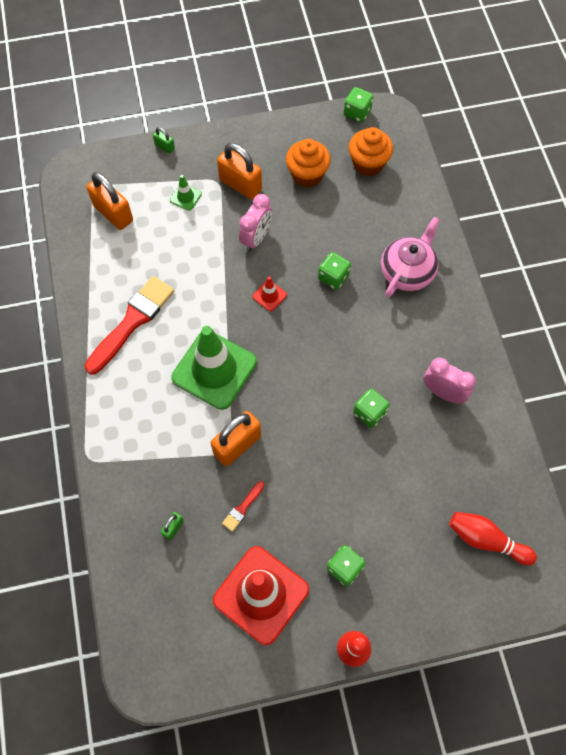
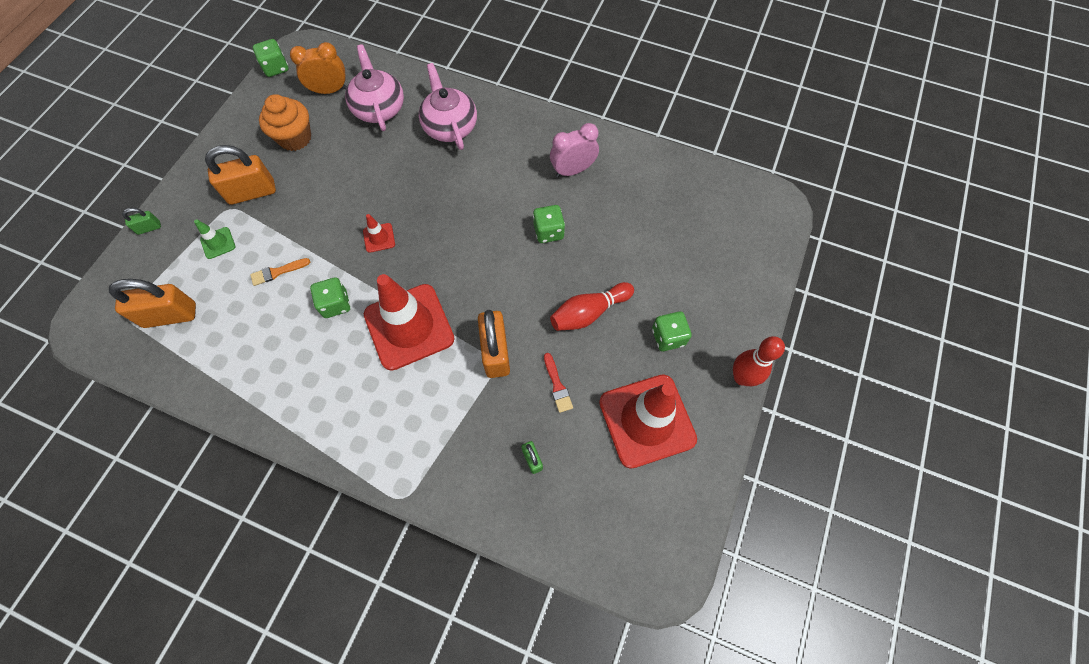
camera: 55 degrees left, 0 degrees up
red brush [84,276,174,375] -> none
green traffic cone [171,326,257,410] -> red traffic cone [364,274,454,371]
pink clock [239,194,272,252] -> none
green dice [318,252,351,290] -> green dice moved to [310,277,350,318]
orange cupcake [349,127,393,176] -> orange clock [290,42,347,94]
red bowling pin [449,512,537,565] -> red bowling pin moved to [550,282,634,331]
none -> orange brush [250,258,310,286]
none -> pink teapot [345,45,404,131]

